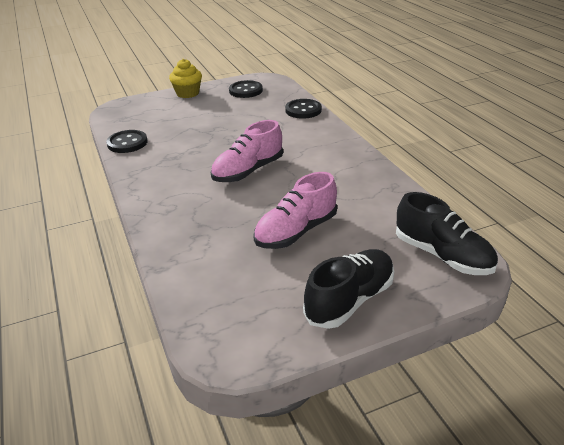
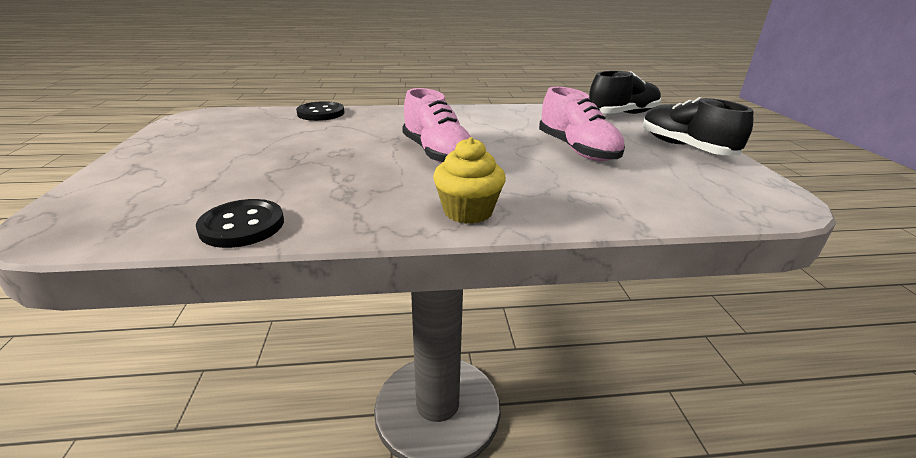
camera: 75 degrees left, 5 degrees down
yellow cupcake [169,59,202,98] -> yellow cupcake moved to [433,137,506,224]
black button [229,80,263,98] -> none

